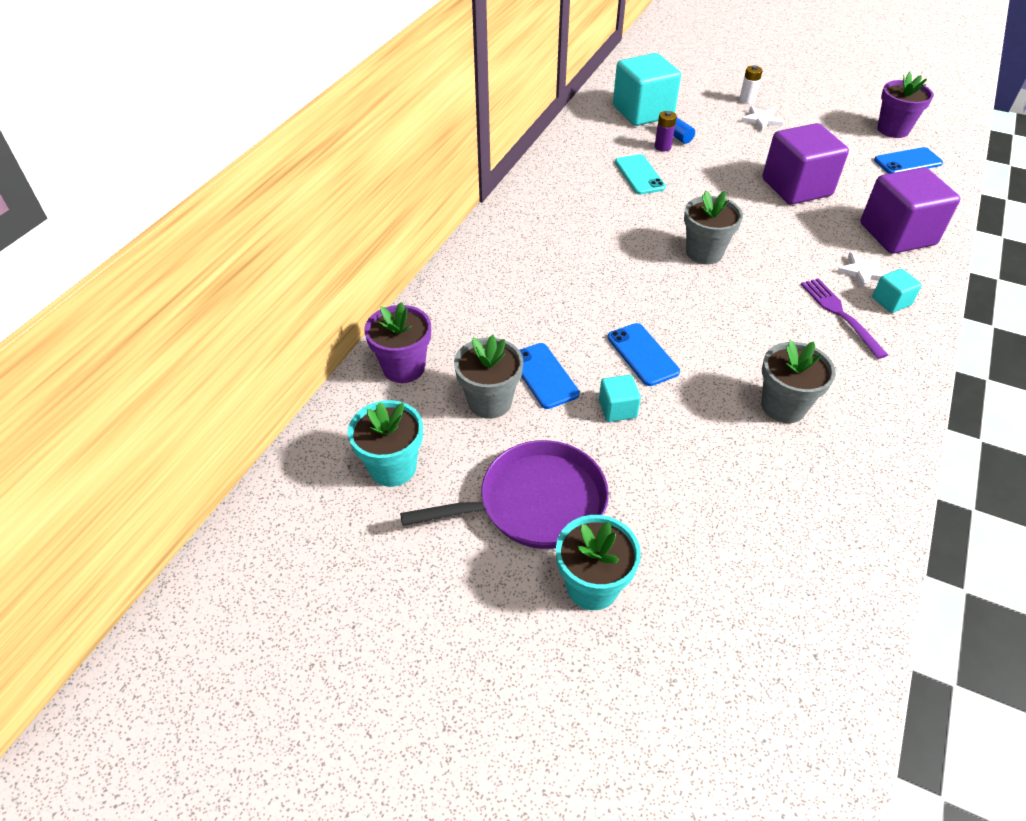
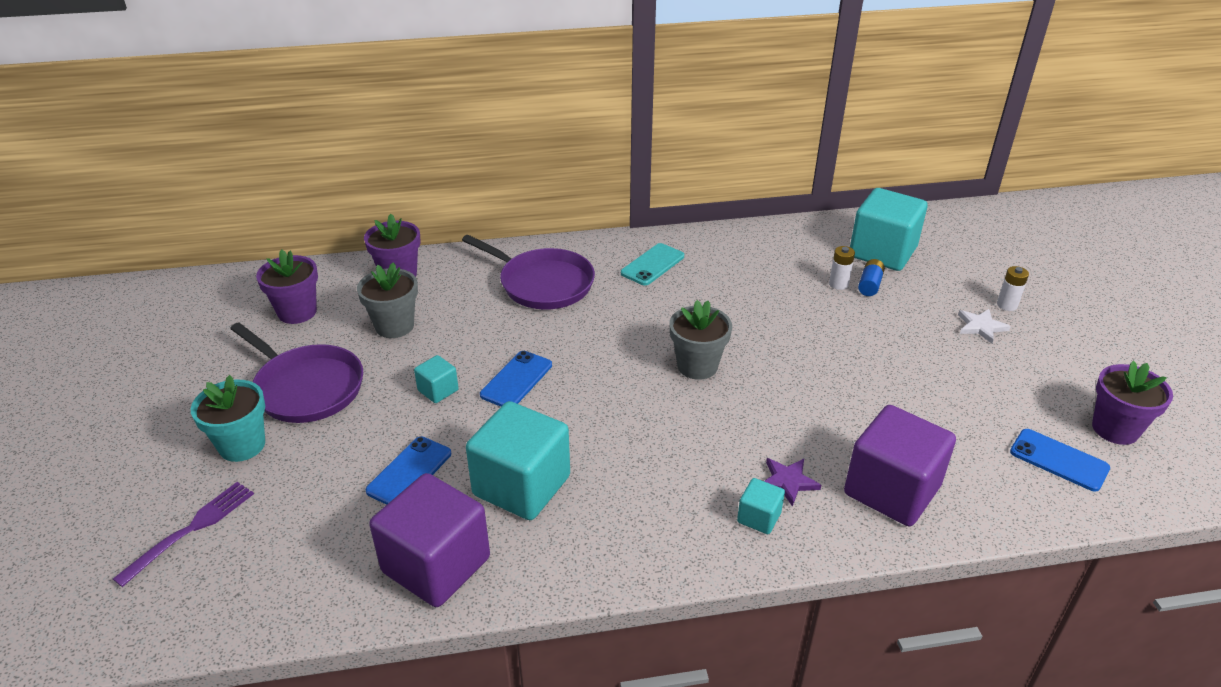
camera: 55 degrees right, 10 degrees down
turquoise flower pot [348,400,423,487] -> purple flower pot [256,249,318,324]
blue phone [519,343,580,409] -> blue phone moved to [366,437,451,505]
turquoise phone [615,154,666,195] -> turquoise phone moved to [621,243,684,286]
purple battery [655,111,677,151] -> white battery [829,246,855,290]
grey flower pot [761,340,836,423] -> turquoise cube [466,401,570,520]
purple cube [762,123,849,205] -> purple cube moved to [369,473,490,607]
purple fork [801,278,888,359] -> purple fork moved to [113,482,254,587]
white star [837,252,886,288] -> purple star [764,458,821,507]
none -> purple pan [462,235,595,310]

